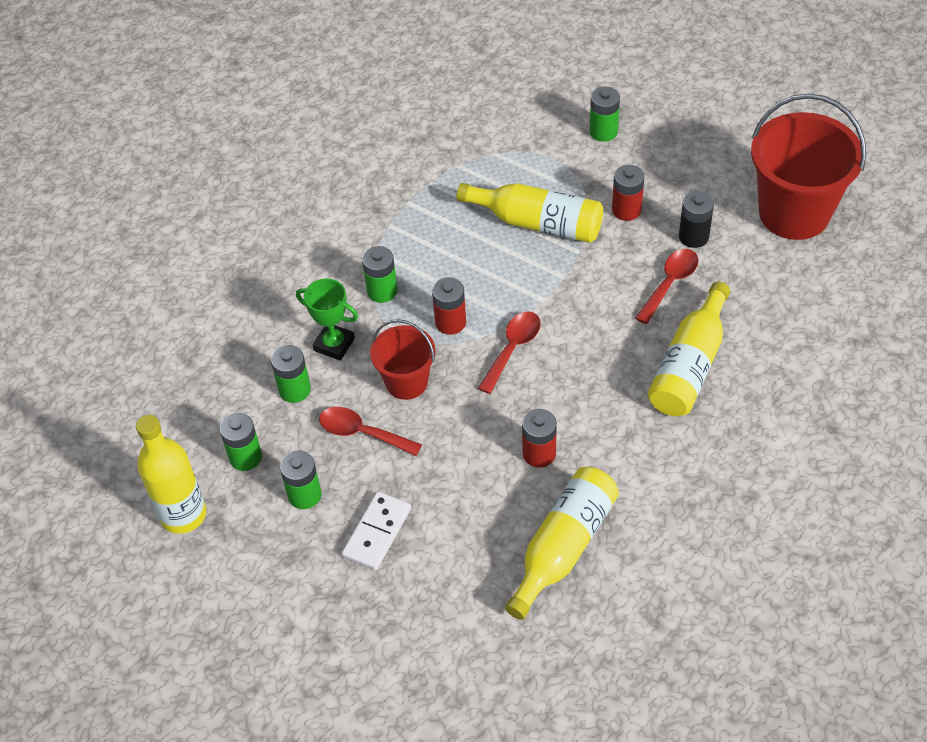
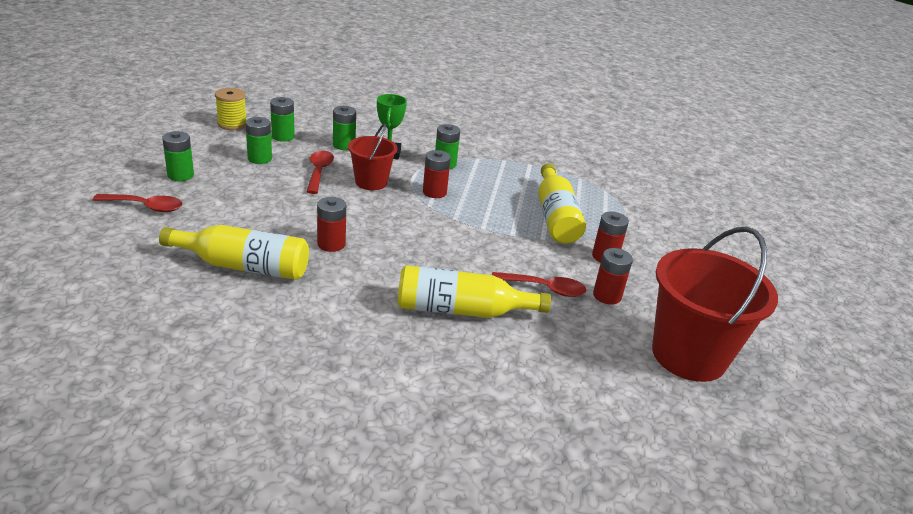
camera: 60 degrees right, 20 degrees down
yellow bottle [136,415,206,534] -> yellow spool [215,88,246,130]
white domino [342,492,411,570] -> none
red spoon [478,311,541,394] -> red spoon moved to [93,194,183,212]
green battery [589,87,620,142] -> green battery moved to [162,131,194,181]
black battery [679,191,714,248] -> red battery [593,248,633,305]

